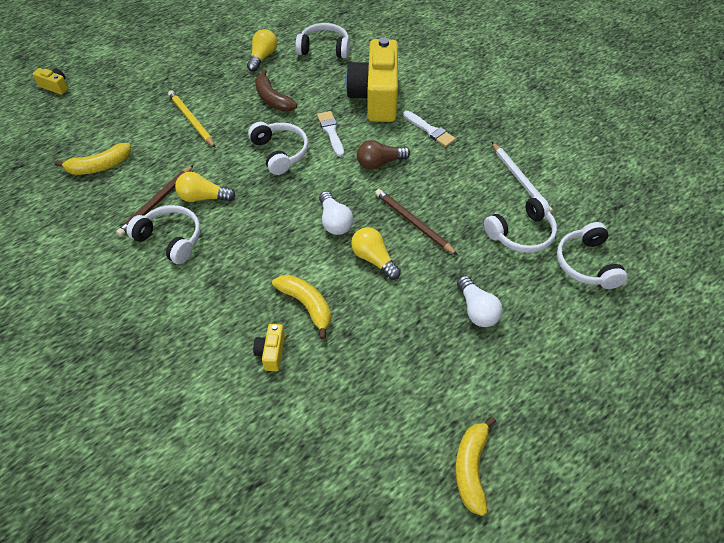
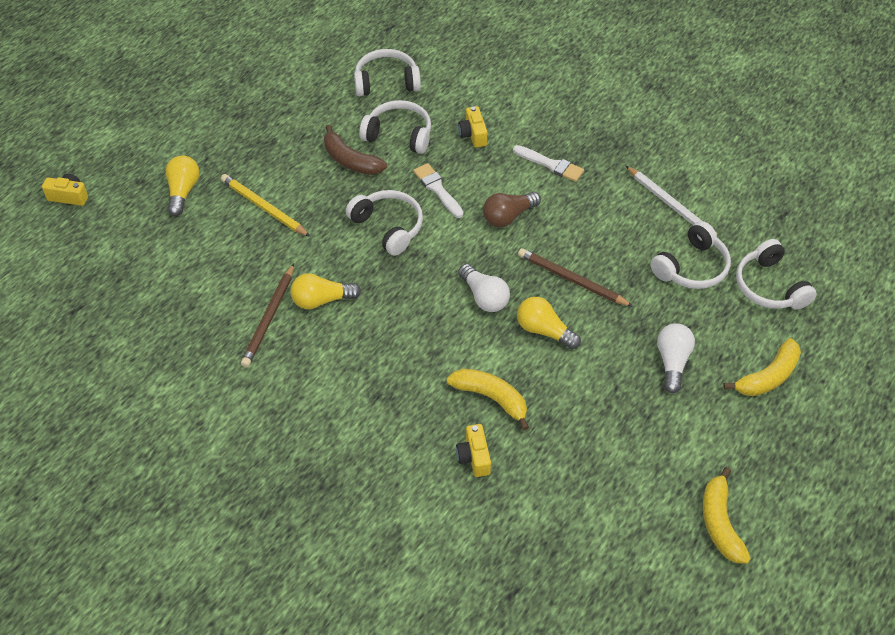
camera: 15 degrees left, 0 degrees up
yellow banana [55,143,131,175] -> yellow banana moved to [723,338,801,396]
white headphones [126,205,201,264] -> white headphones moved to [359,100,431,154]
yellow light bulb [247,29,277,72] -> yellow light bulb moved to [165,155,200,216]
yellow camera [346,37,398,122] -> yellow camera [458,106,487,148], size x0.40
white light bulb [457,276,503,327] -> white light bulb turned 135 degrees counterclockwise [657,323,695,393]

